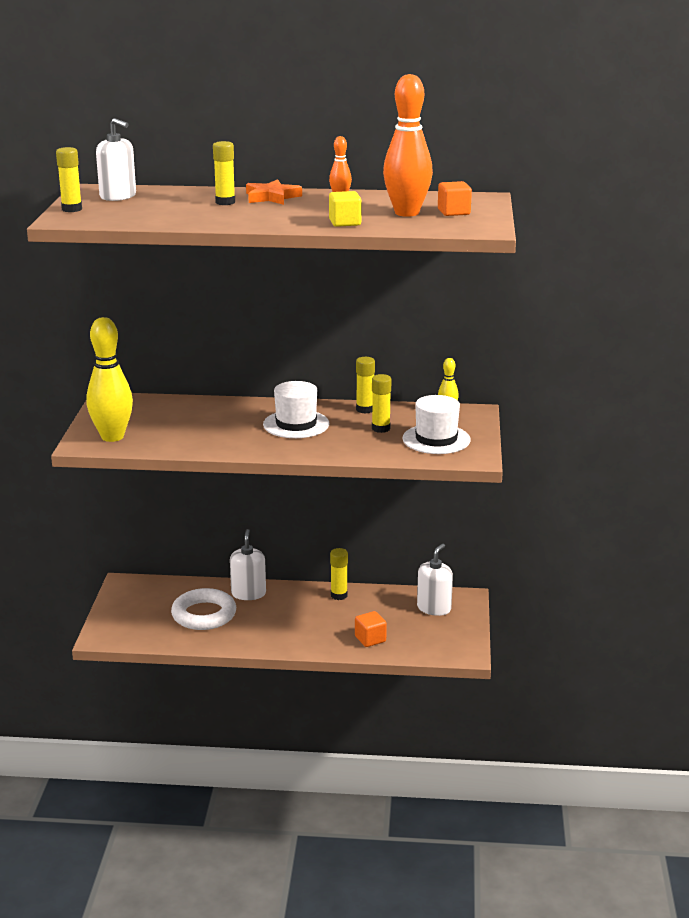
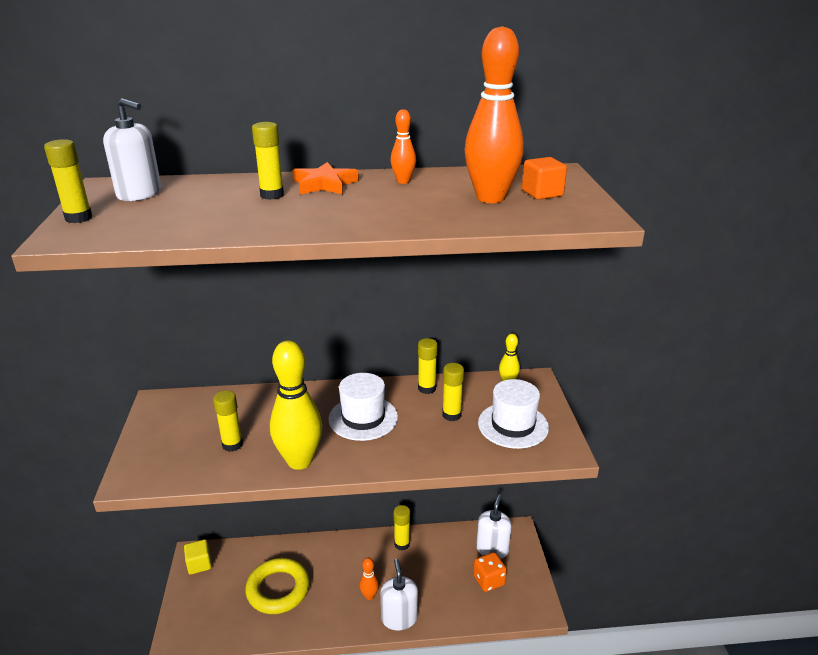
camera: 10 degrees left, 5 degrees up
yellow bowling pin [86,317,133,442] -> yellow bowling pin moved to [270,340,322,470]
white ring [171,588,236,630] -> yellow ring [245,558,310,614]
white soap dispenser [230,529,266,600] -> white soap dispenser moved to [381,559,418,631]
yellow cube [329,191,362,227] -> yellow cube moved to [184,539,212,575]
orange cube [355,611,387,647] -> none
none -> yellow glue stick [213,390,243,452]
none -> orange bowling pin [359,558,379,600]
none -> orange dice [473,552,507,592]

